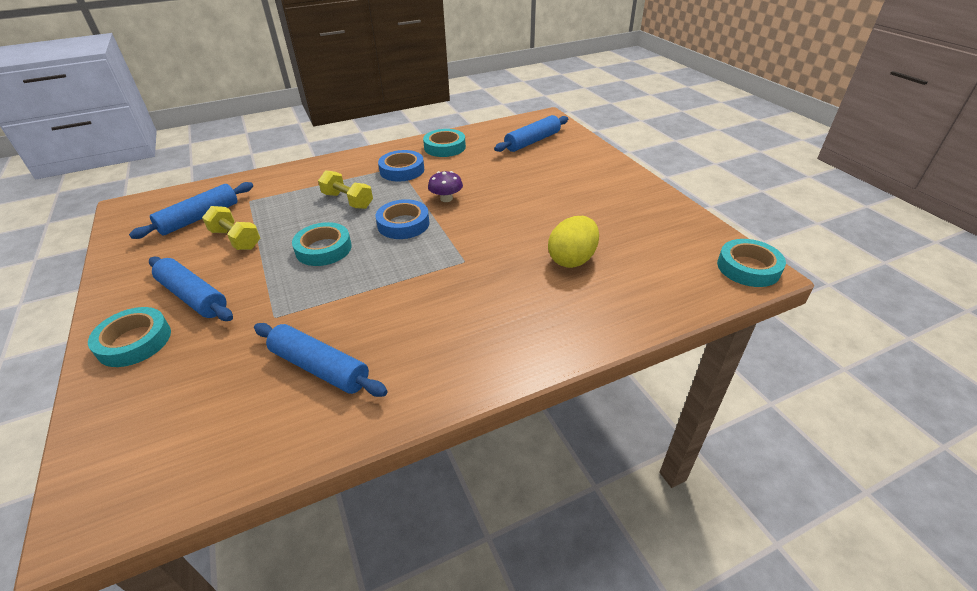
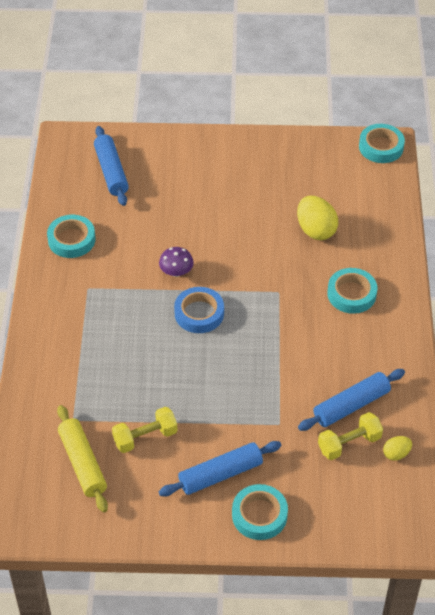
camera: 65 degrees left, 10 degrees up
blue rolling pin [129,182,253,239] -> yellow rolling pin [57,405,108,512]
turquoise tape [292,222,352,266] -> turquoise tape moved to [327,268,377,314]
yellow dumbbell [318,170,373,209] -> yellow dumbbell moved to [318,412,383,460]
blue tape [378,150,424,181] -> none
none -> yellow egg [383,436,412,461]

